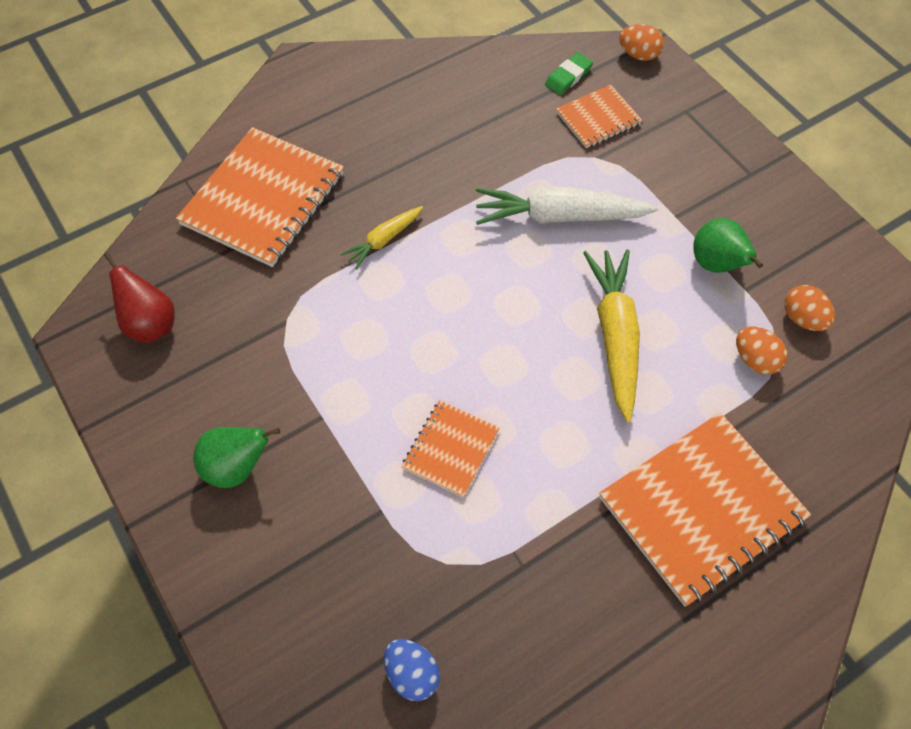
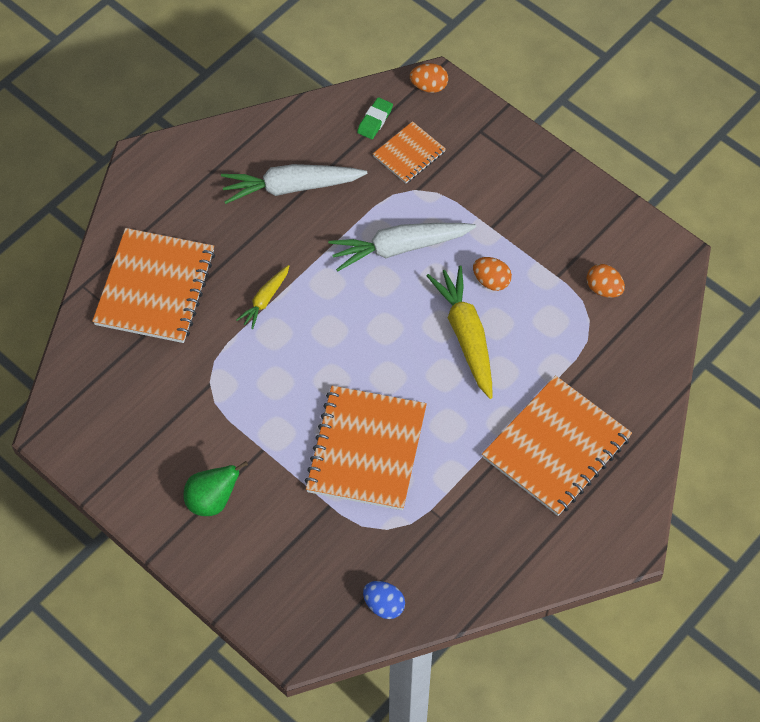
camera: 15 degrees left, 0 degrees up
red pear [104,252,175,343] -> none
orange notebook [401,400,500,497] -> orange notebook [305,386,427,510], size x1.89
green pear [693,218,763,273] -> none
orange egg [736,327,787,374] -> orange egg moved to [473,257,512,291]
none -> white carrot [221,164,367,204]

